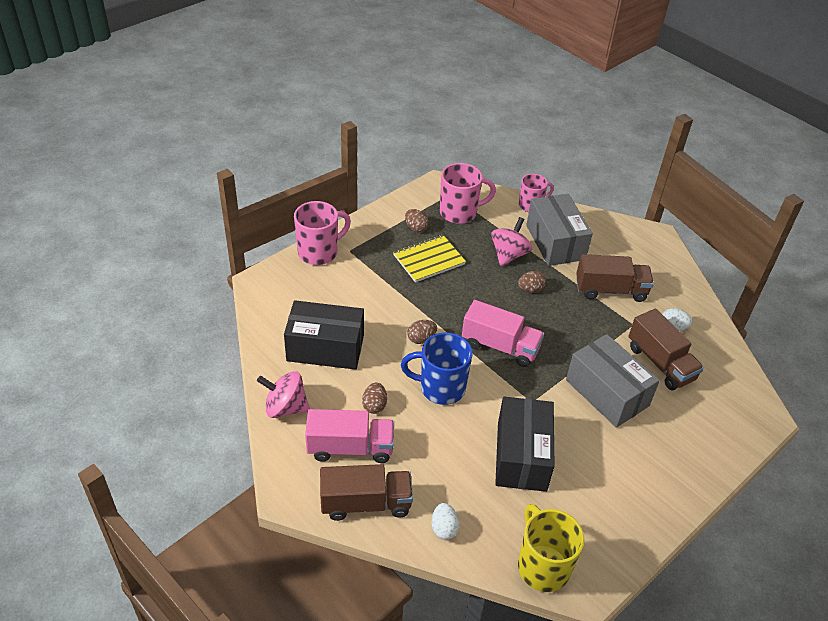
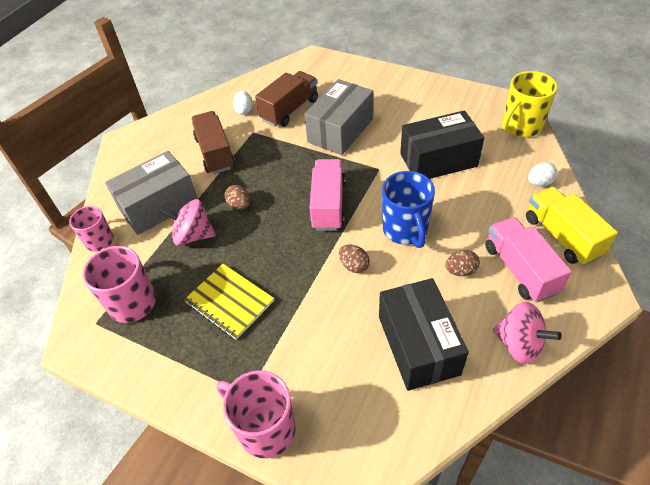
camera: 105 degrees left, 5 degrees up
pink spinning top [257,371,310,418] -> pink spinning top turned 45 degrees counterclockwise [493,302,562,364]
brown truck [320,464,413,521] -> yellow truck [526,187,618,266]
brown egg [405,209,429,232] -> none

